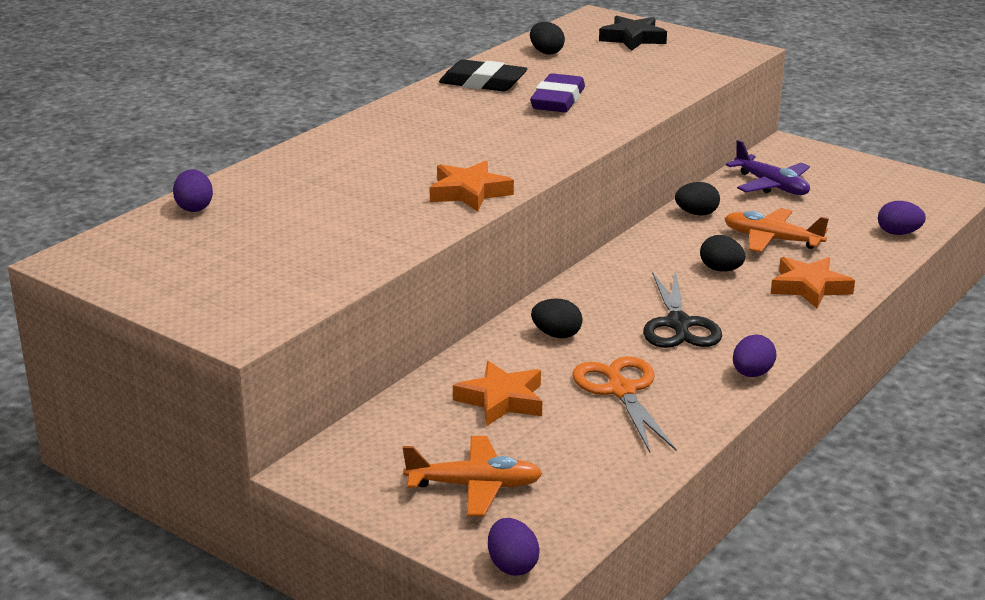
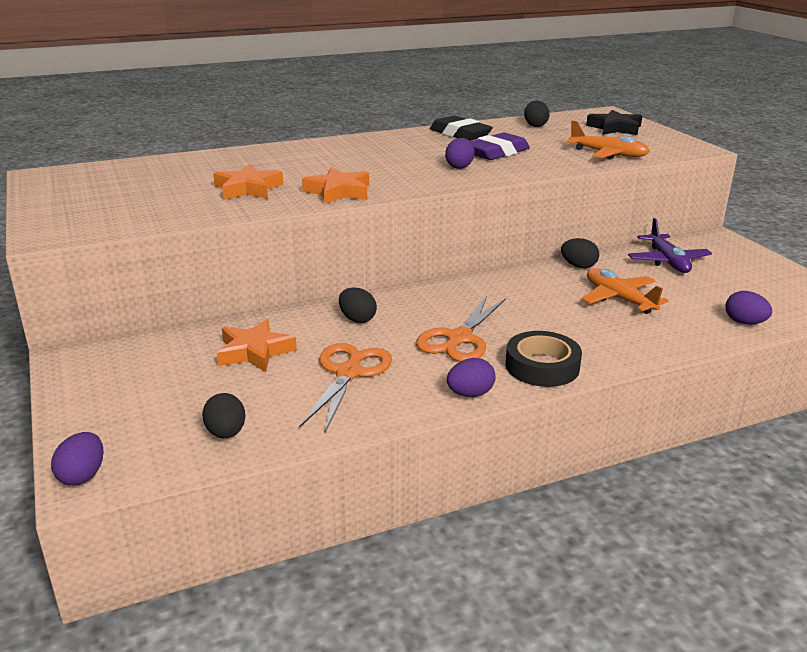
camera: 30 degrees right, 0 degrees up
purple egg [173,169,213,212] -> purple egg moved to [445,138,475,169]
orange plane [403,436,543,516] -> orange plane moved to [567,121,650,160]
black scissors [643,270,722,348] -> orange scissors [416,296,506,362]
black egg [700,235,745,272] -> black egg moved to [202,393,246,438]
orange star [771,257,855,308] -> orange star moved to [213,164,283,200]
none -> black tape [505,331,582,387]

